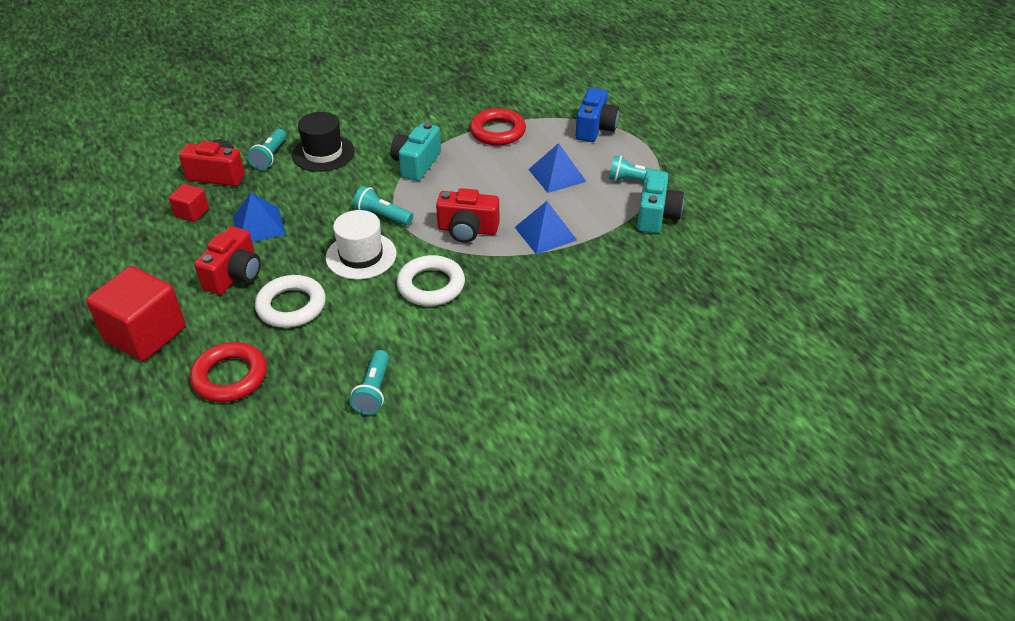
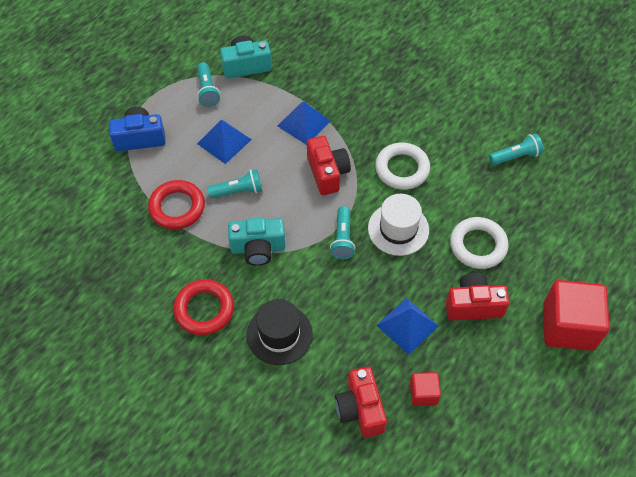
camera: 115 degrees left, 15 degrees up
red ring [190,342,267,402] -> red ring moved to [173,279,234,336]
turquoise flashlight [247,129,286,170] -> turquoise flashlight moved to [207,169,262,198]

